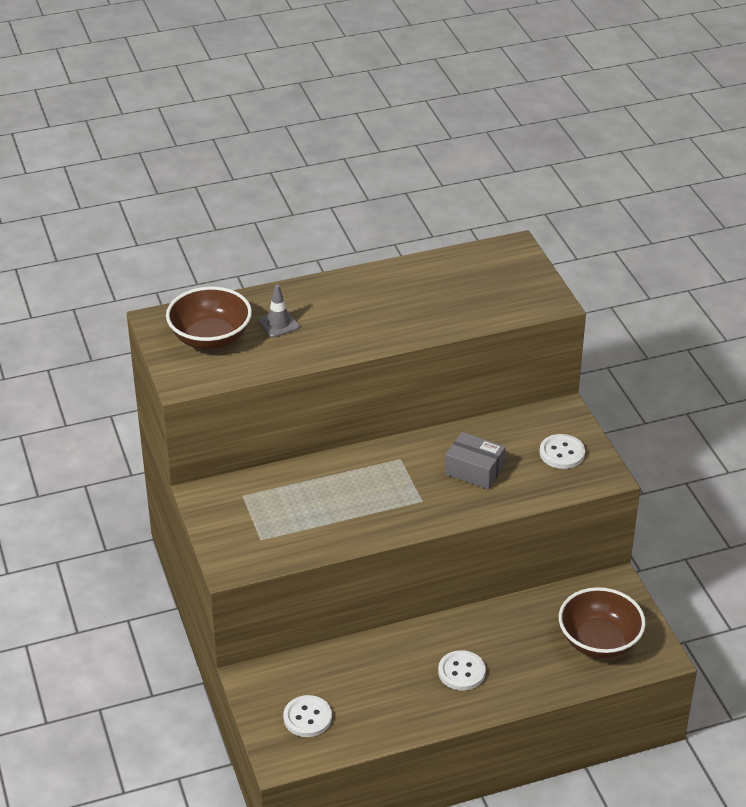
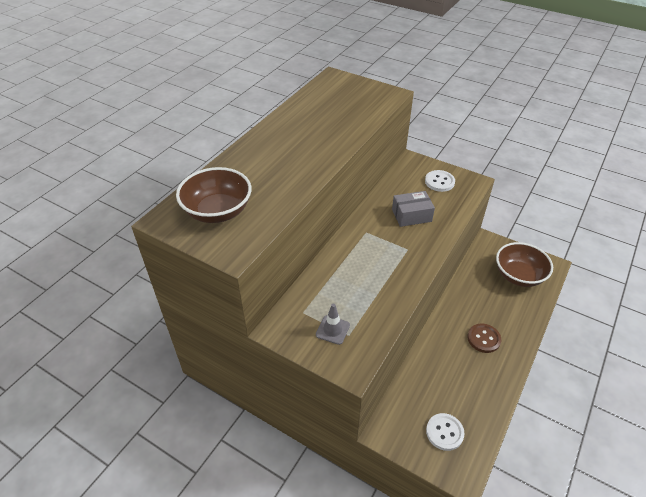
camera: 40 degrees left, 5 degrees up
grey traffic cone [258,285,300,338] -> grey traffic cone moved to [316,304,350,345]
white button [438,650,486,690] -> brown button [467,324,501,353]

